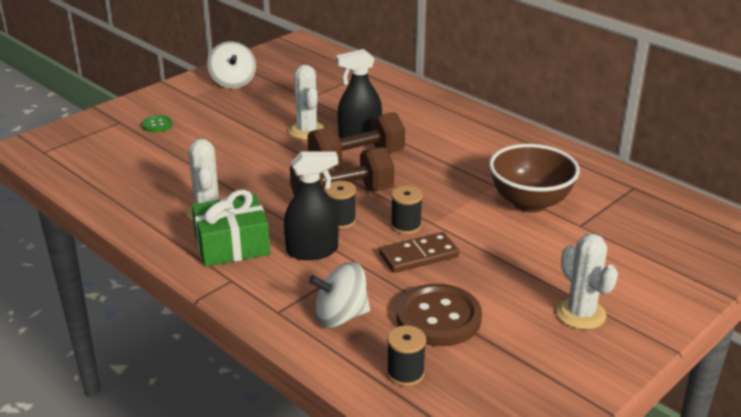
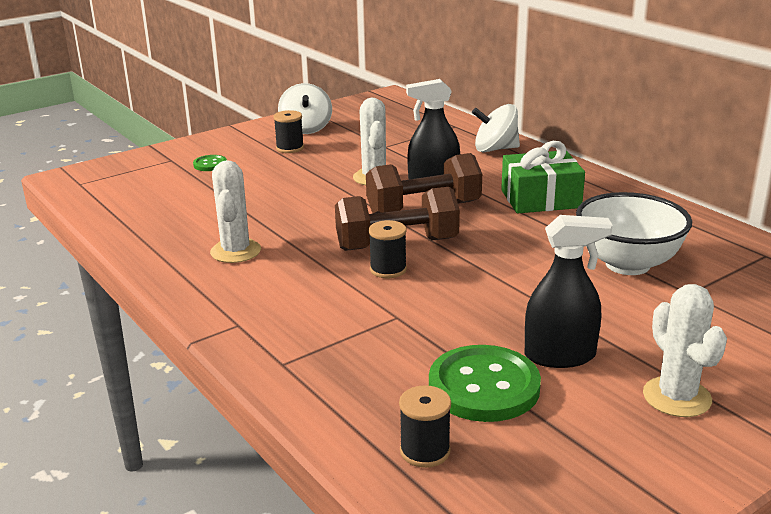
camera: 10 degrees right, 5 degrees down
green gift [192,189,270,267] -> green gift moved to [501,141,585,213]
black spray bottle [284,152,339,260] -> black spray bottle moved to [525,215,613,368]
white spinning top [309,262,370,328] -> white spinning top moved to [472,104,520,152]
brown domino [379,232,459,273] -> none
black spool [391,186,423,234] -> black spool moved to [274,110,304,153]
brown button [396,284,482,346] -> green button [429,345,541,422]
brown bowl [489,144,580,213] -> white bowl [576,192,692,275]

